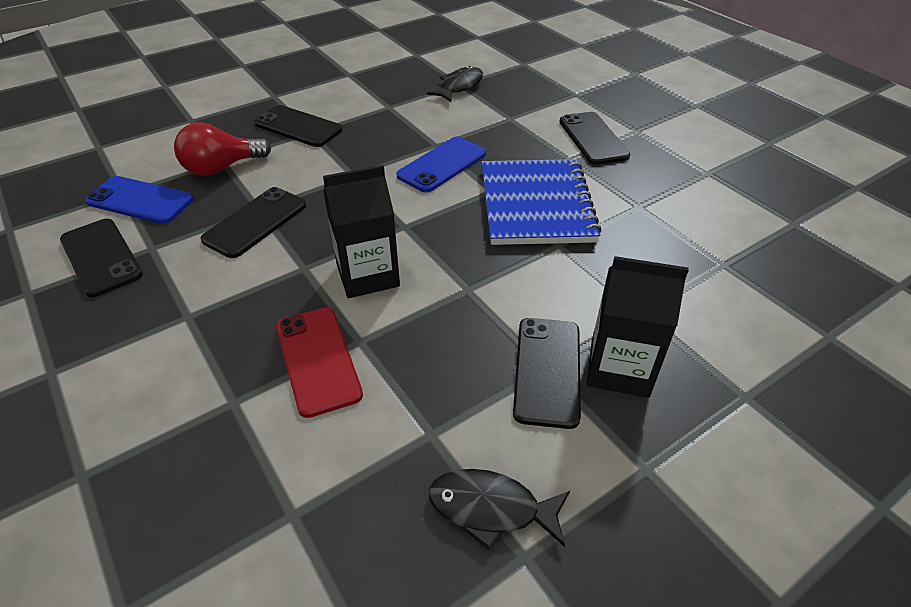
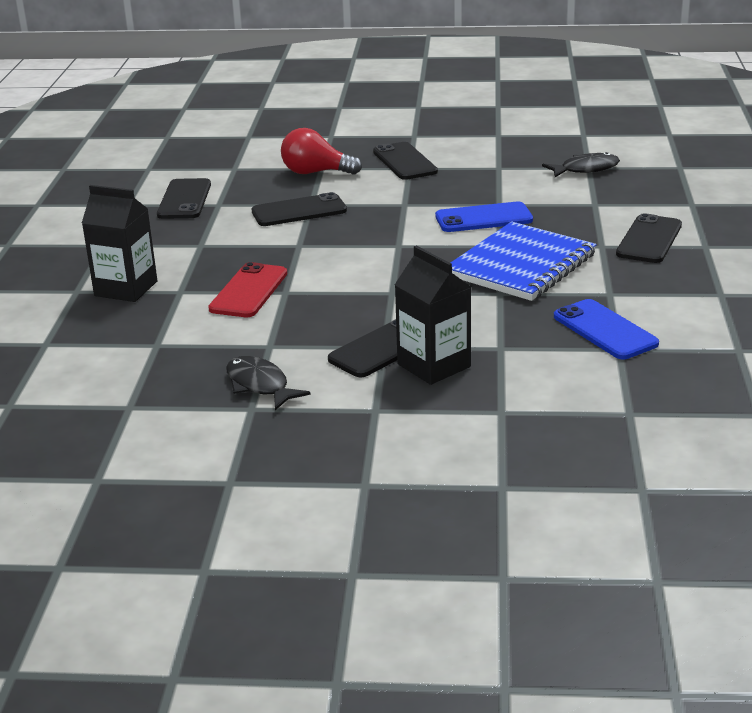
camera: 40 degrees right, 15 degrees down
blue phone [85,176,194,224] -> blue phone moved to [554,299,659,359]
black carton [323,165,400,298] -> black carton moved to [82,185,157,302]

